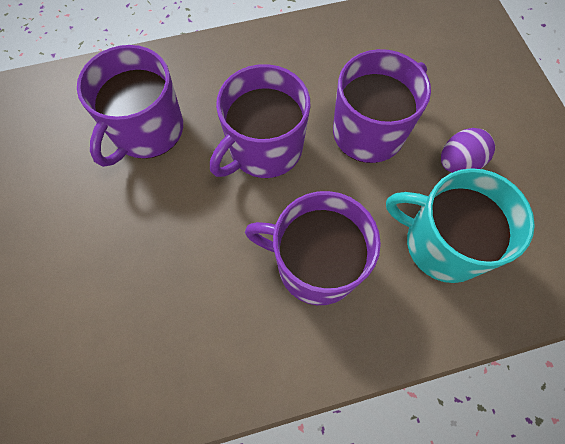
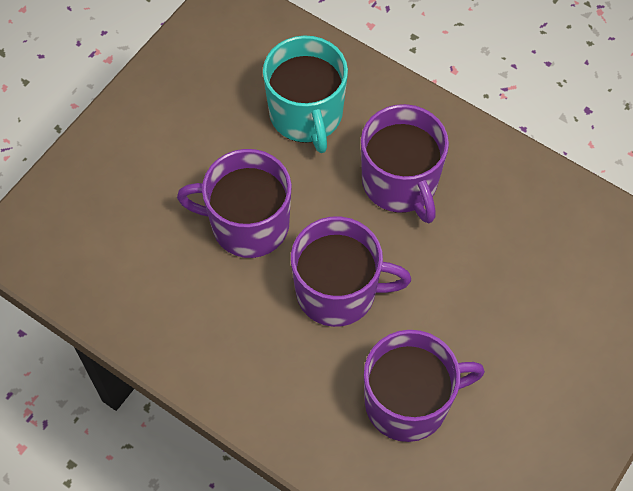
camera: 130 degrees left, 5 degrees down
purple egg [441,128,495,173] -> none

